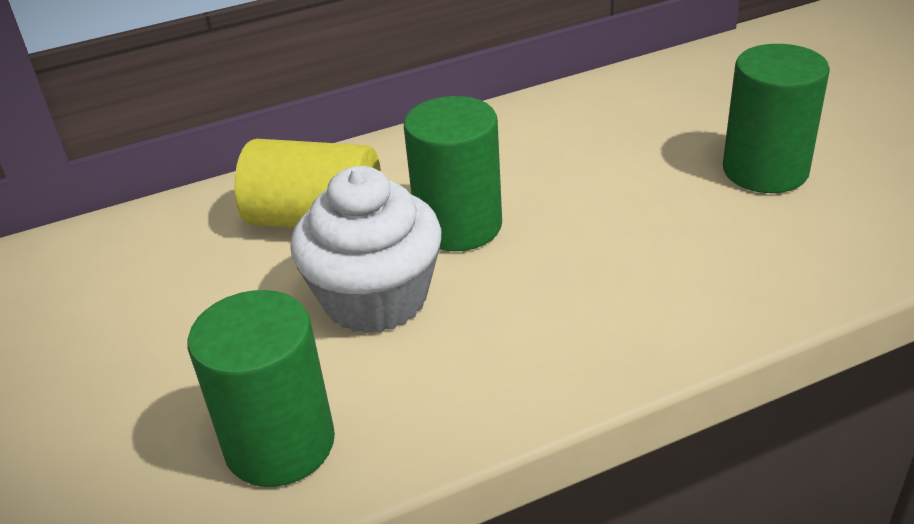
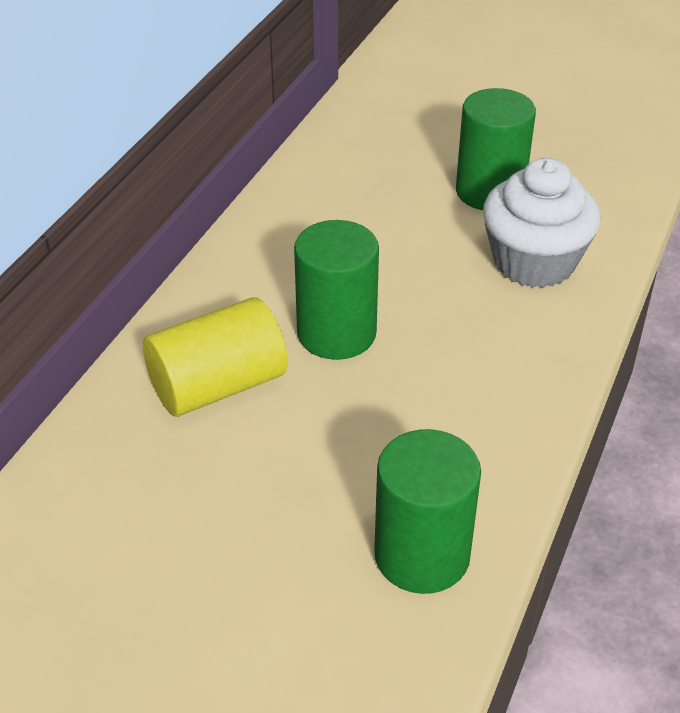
camera: 45 degrees left, 5 degrees up
white cupcake [290,166,441,334] -> white cupcake moved to [483,158,600,288]

